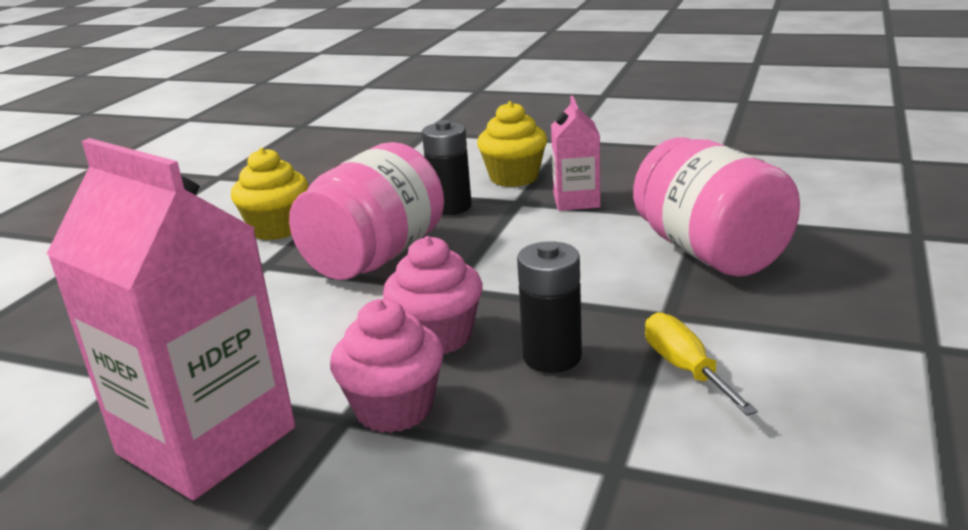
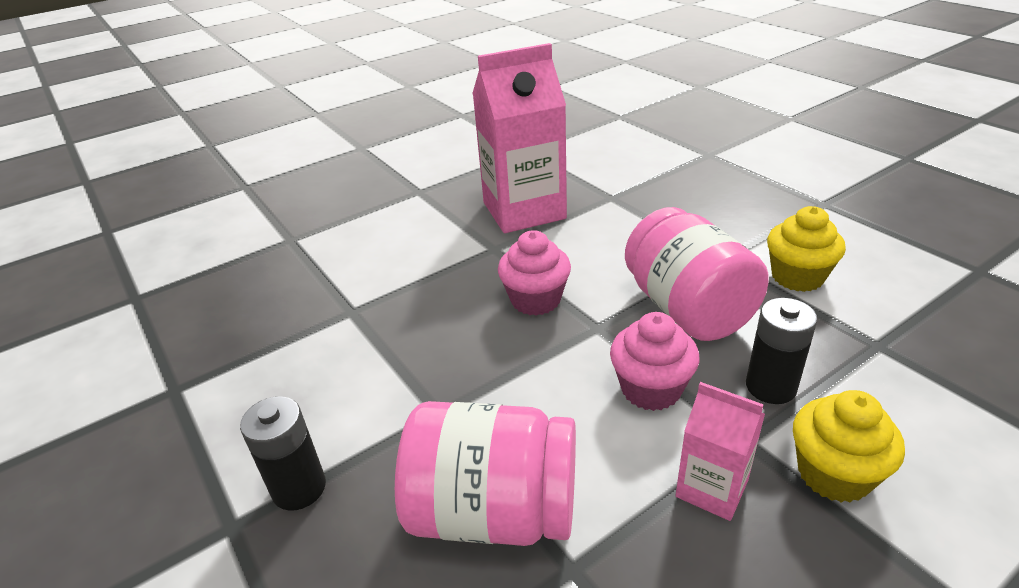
camera: 125 degrees right, 10 degrees up
pink cupcake [330,299,444,433] -> pink cupcake moved to [610,312,700,411]
black battery [517,241,582,373] -> black battery moved to [240,396,326,511]
yellow screwdriver [645,312,758,415] -> none

